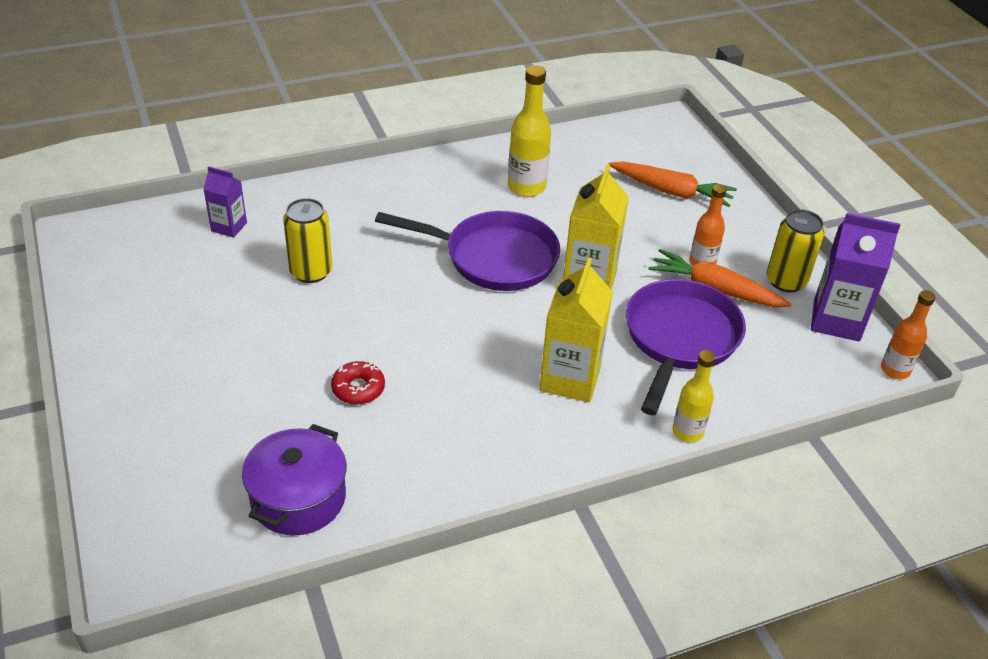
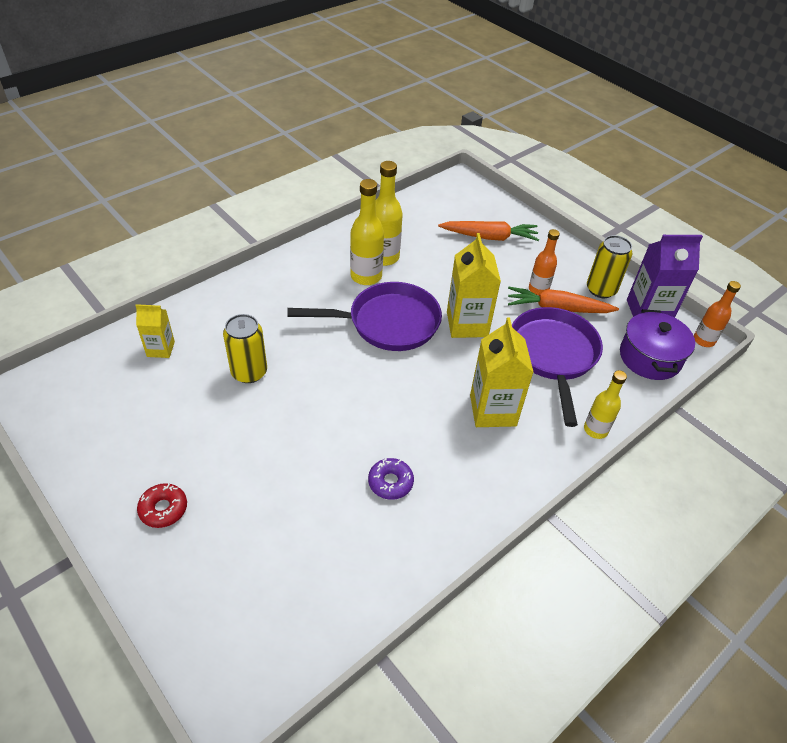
camera: 20 degrees left, 5 degrees up
purple carton [203,166,247,238] -> yellow carton [135,304,175,358]
purple pot [242,424,346,535] -> purple pot moved to [620,309,695,380]
red donut [331,361,385,404] -> red donut moved to [137,483,187,528]
none -> yellow bottle [350,179,384,285]
none -> purple donut [368,458,414,500]

